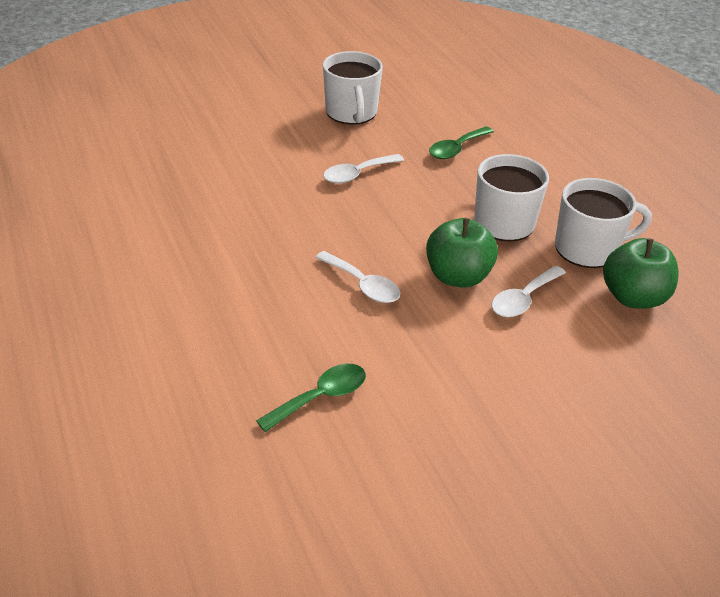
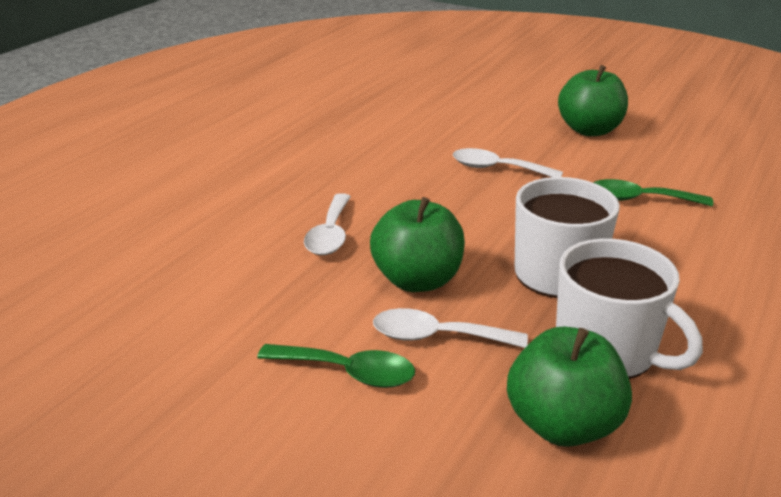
camera: 55 degrees right, 10 degrees down
green spoon [256,364,366,432] -> green spoon moved to [257,344,415,388]
white mug [323,51,383,125] -> green apple [558,65,628,136]

